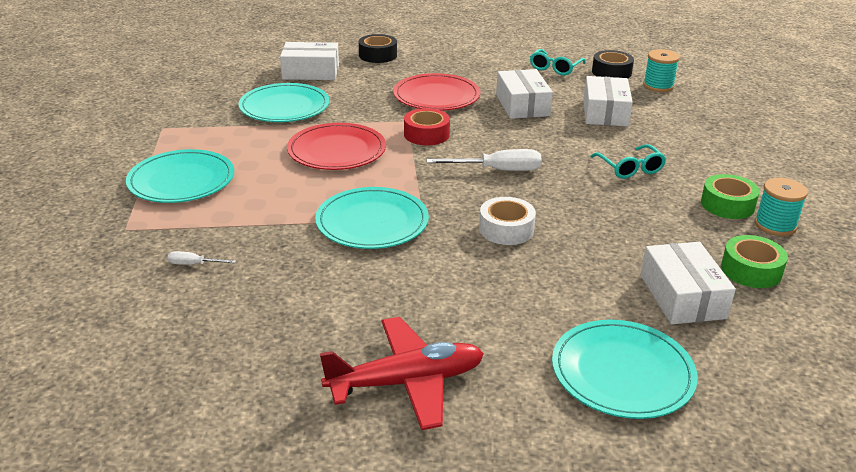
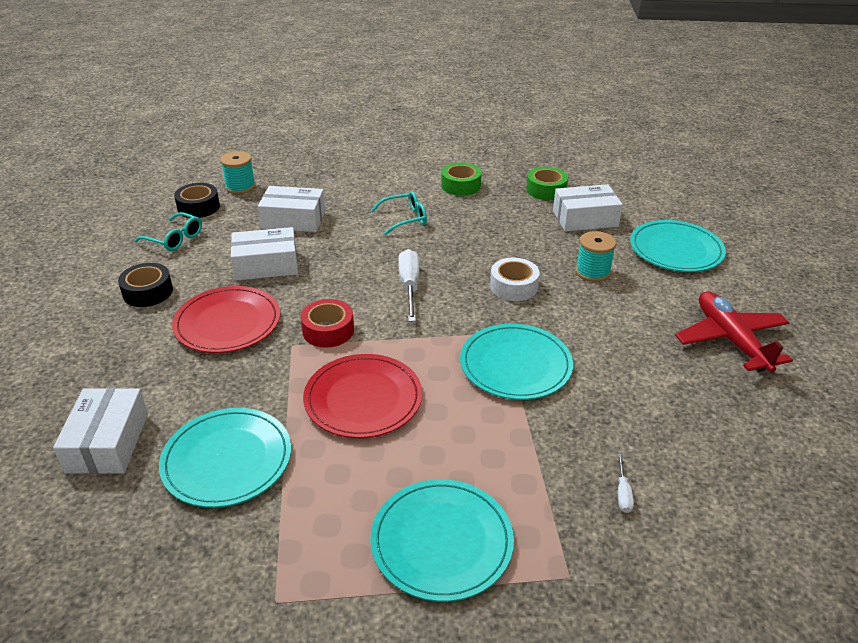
camera: 90 degrees left, 5 degrees up
black tape [359,34,397,63] -> black tape moved to [118,263,173,307]
turquoise spool [755,178,808,236] -> turquoise spool moved to [575,231,616,282]

